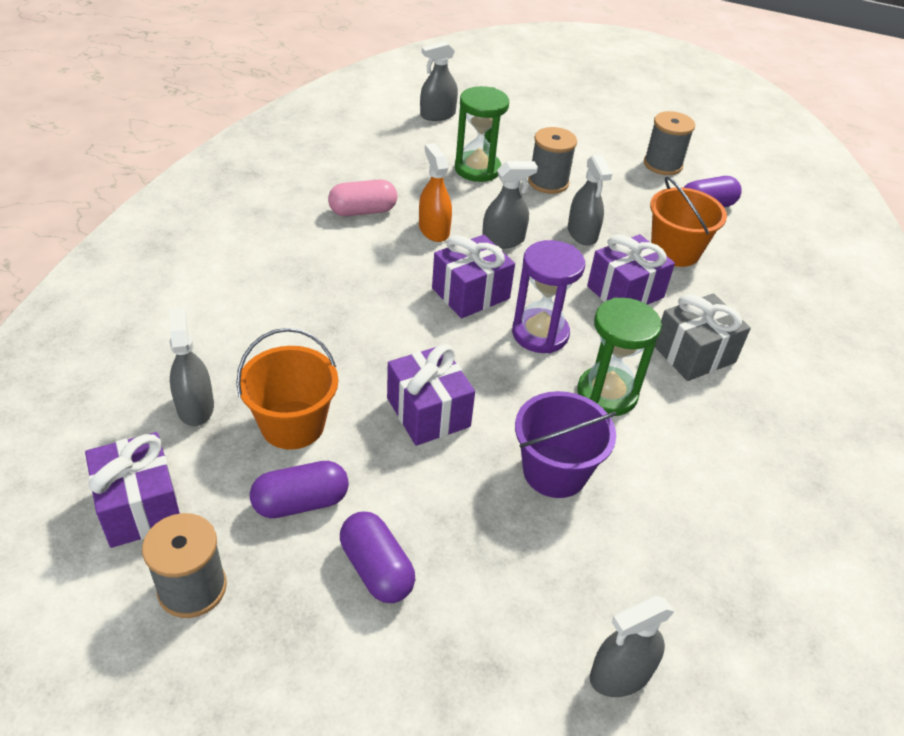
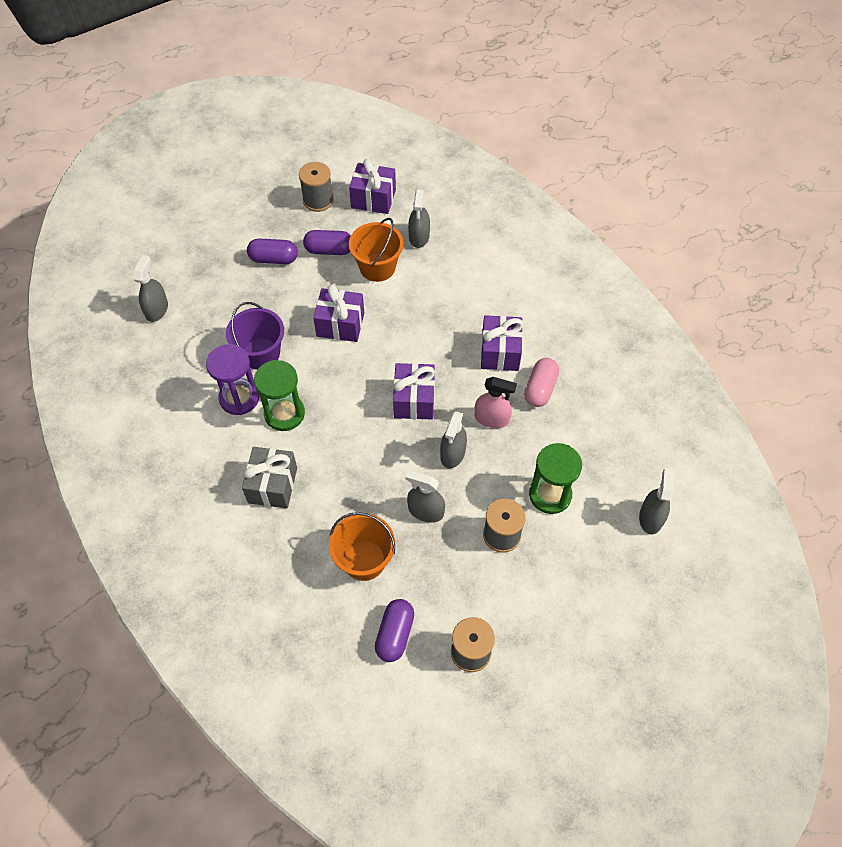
camera: 130 degrees right, 15 degrees up
grey spray bottle [169,307,214,426] -> grey spray bottle turned 75 degrees clockwise [408,189,430,248]
purple capsule [250,461,349,518] -> purple capsule turned 75 degrees clockwise [303,230,351,255]
orange spray bottle [419,143,452,242] -> pink spray bottle [475,377,517,428]
purple hourglass [512,240,585,353] -> purple hourglass moved to [206,344,259,415]
purple gift [587,234,675,305] -> purple gift moved to [481,315,523,371]

